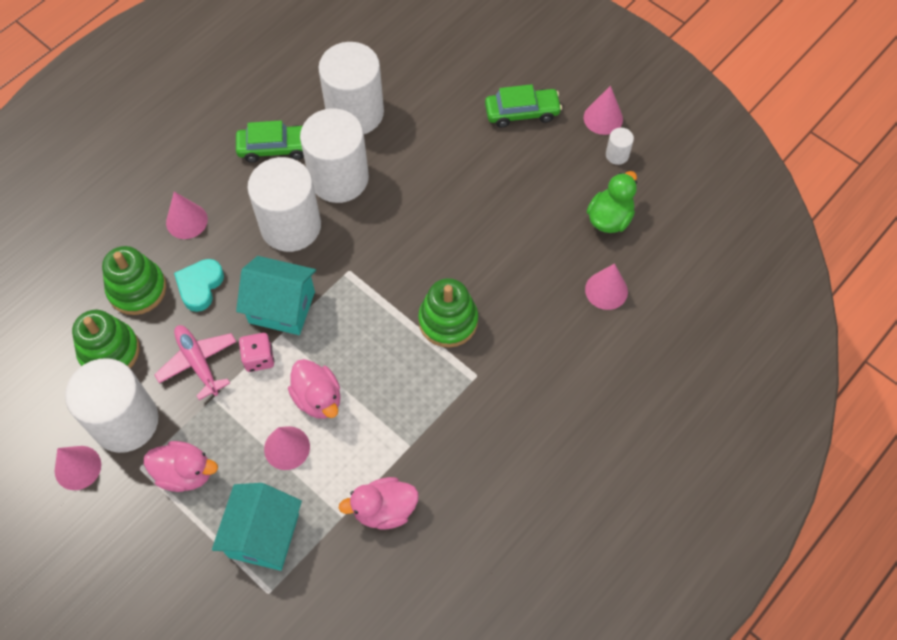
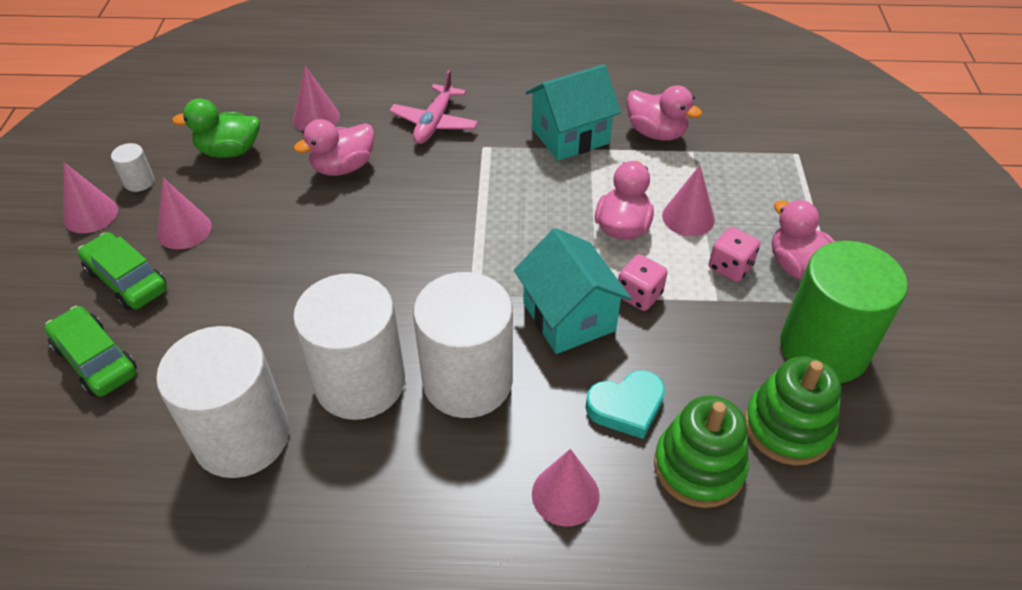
camera: 130 degrees left, 15 degrees down
pink cone [55,446,101,490] -> pink cone moved to [157,178,212,249]
white cylinder [65,358,158,453] -> green cylinder [780,241,908,383]
pink plane [154,325,236,400] -> pink plane moved to [389,70,478,144]
turquoise house [212,483,302,571] -> turquoise house moved to [526,64,621,161]
green car [236,120,304,163] -> green car moved to [44,306,137,397]
green stacking toy [418,278,478,348] -> none
none -> pink duck [294,119,374,176]
none -> pink dice [709,227,760,282]

